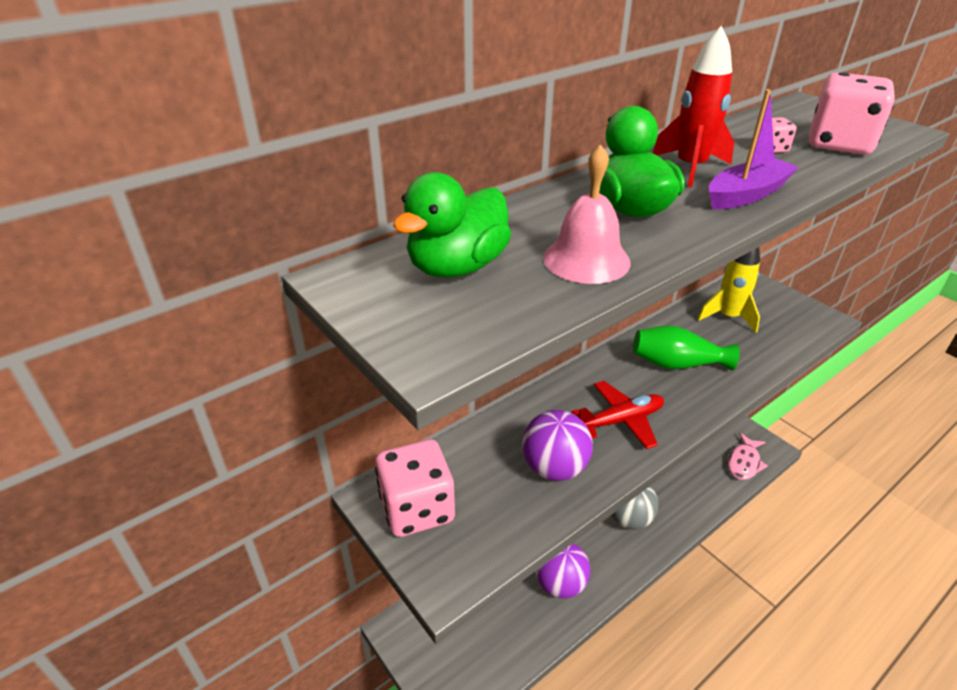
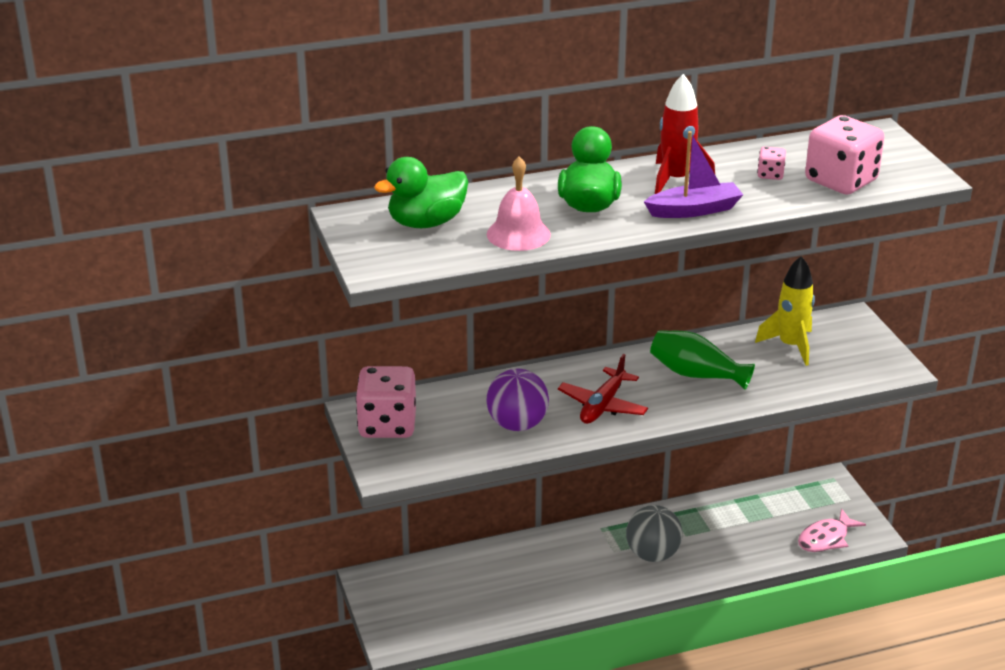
camera: 20 degrees right, 5 degrees down
purple ball [535,543,591,598] -> none
red plane [571,381,664,449] -> red plane turned 120 degrees clockwise [558,354,648,424]

